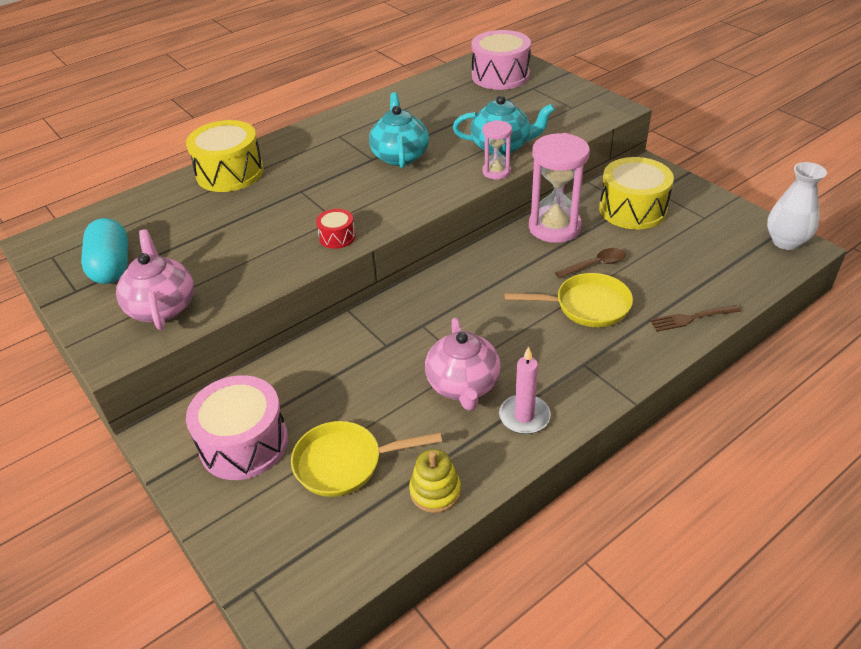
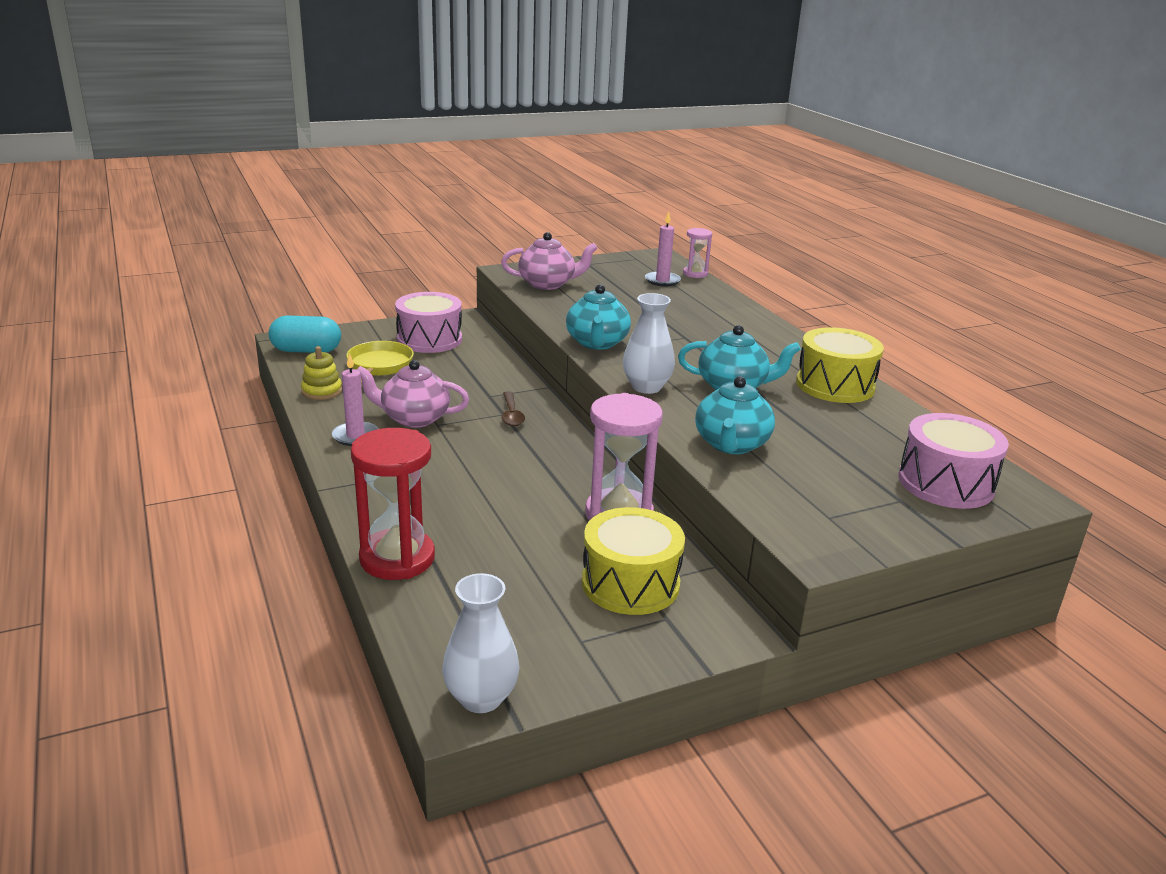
camera: 100 degrees right, 15 degrees down
turquoise capsule [81,218,128,284] -> turquoise capsule moved to [268,315,341,353]
yellow drum [186,120,264,192] -> yellow drum moved to [796,327,884,403]
red drum [316,209,356,249] -> turquoise teapot [566,284,631,350]
pink hourglass [482,120,512,180] -> pink hourglass moved to [683,228,712,278]
yellow pan [505,273,633,327] -> none
brown spoon [555,248,626,279] -> brown spoon moved to [502,391,525,426]
brown fork [650,305,741,331] -> red hourglass [351,428,435,580]
none -> white vase [623,293,675,394]
none -> pink candle [645,211,681,287]

